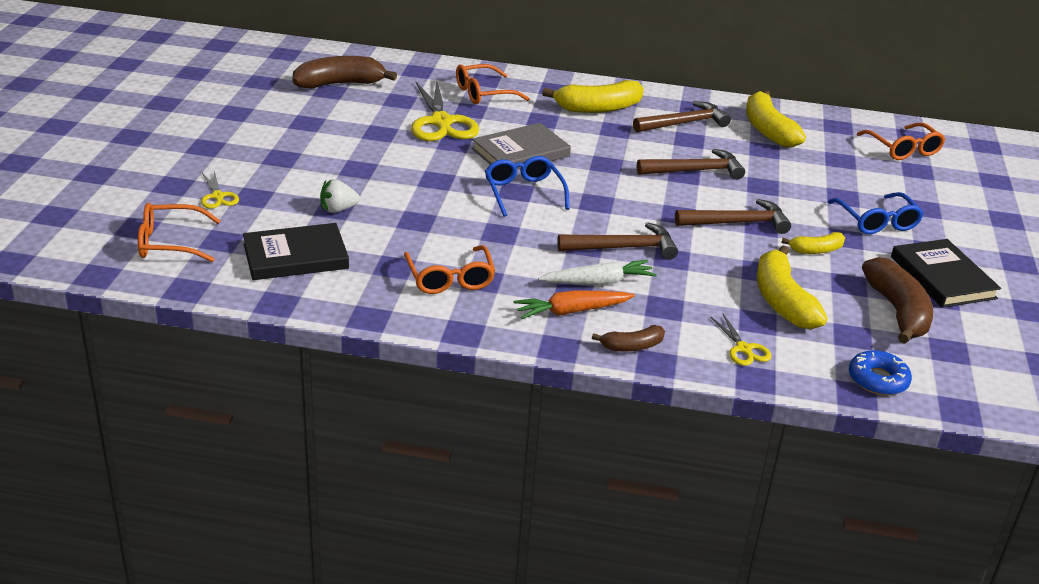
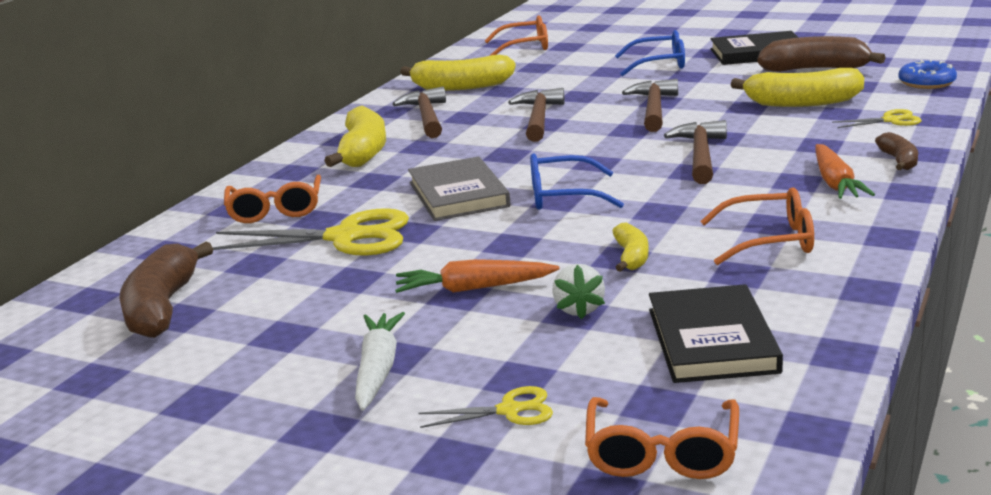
camera: 70 degrees left, 10 degrees down
white carrot [538,260,657,285] -> white carrot moved to [355,312,405,411]
yellow banana [782,232,845,254] -> yellow banana moved to [613,222,649,272]
none -> orange carrot [395,259,560,293]

